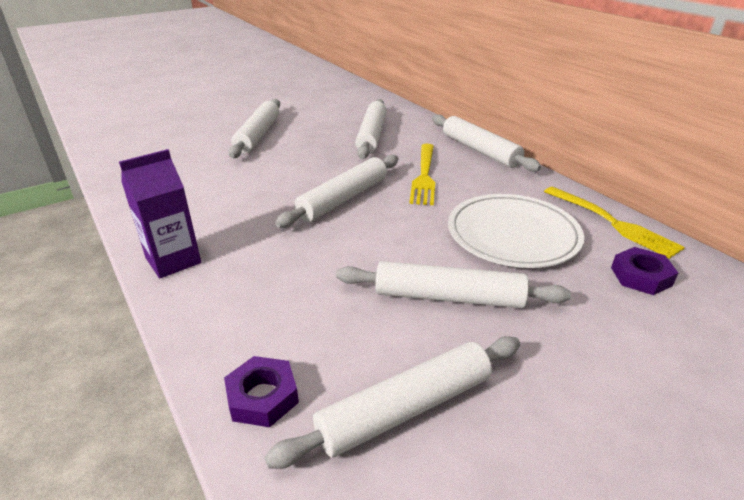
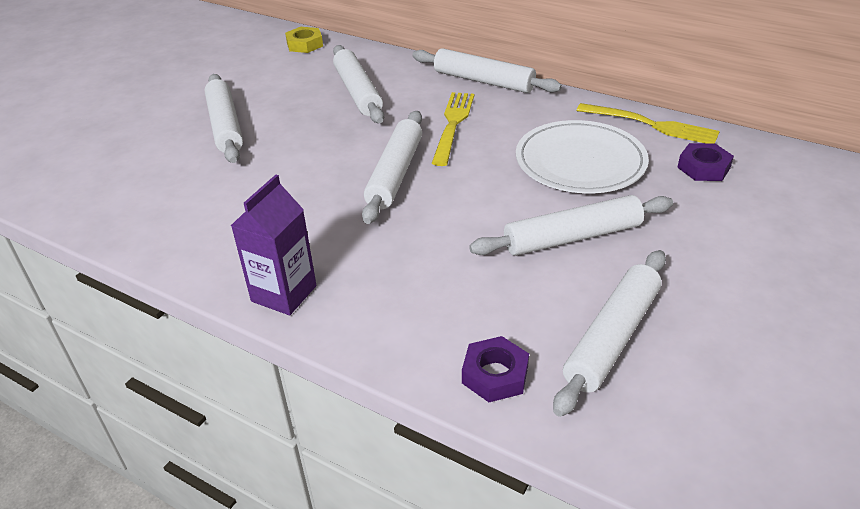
camera: 25 degrees left, 5 degrees up
yellow fork [409,144,435,205] -> yellow fork turned 150 degrees counterclockwise [432,92,474,166]
none -> yellow nut [285,27,323,53]

